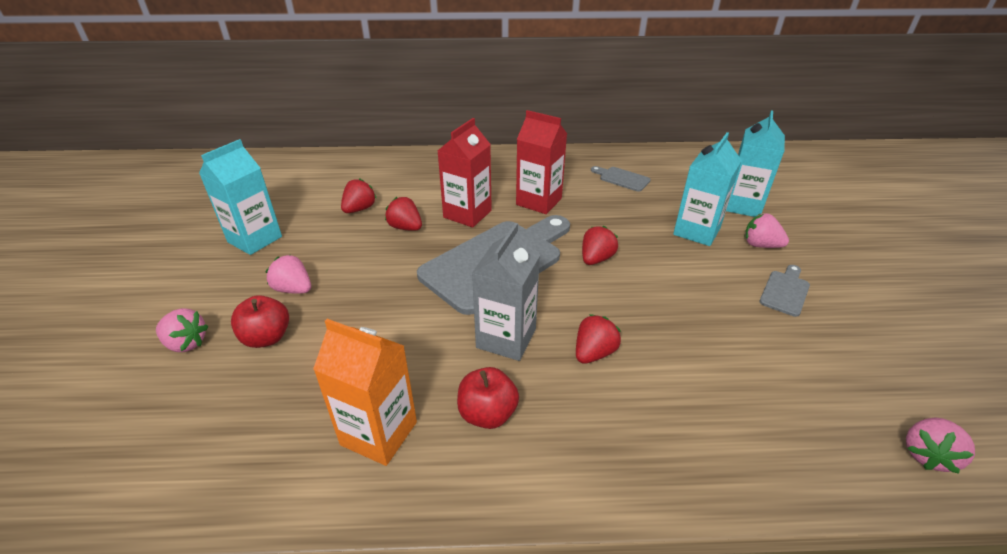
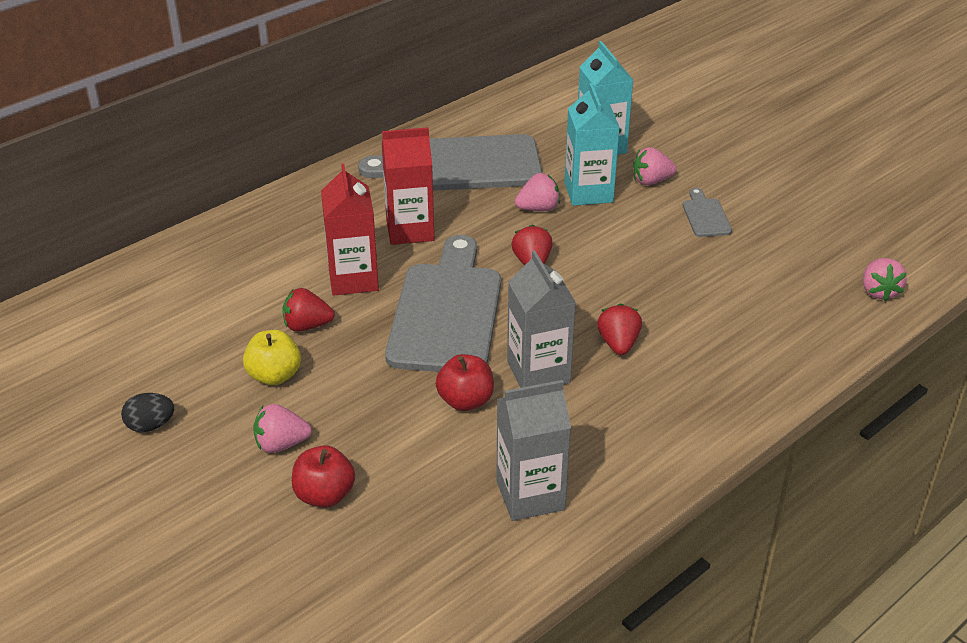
camera: 40 degrees left, 0 degrees up
pink strawberry [156,308,209,352] -> pink strawberry moved to [515,173,560,211]
turquoise carton [199,139,282,255] -> black egg [121,393,174,432]
orange carton [313,319,417,466] -> grey carton [496,380,571,521]
red strawberry [341,178,377,213] -> none
red apple [457,367,519,429] -> red apple moved to [436,354,494,411]
grey cutting board [591,166,651,192] -> grey cutting board [358,134,543,191], size x2.37
none -> yellow apple [243,330,301,385]

